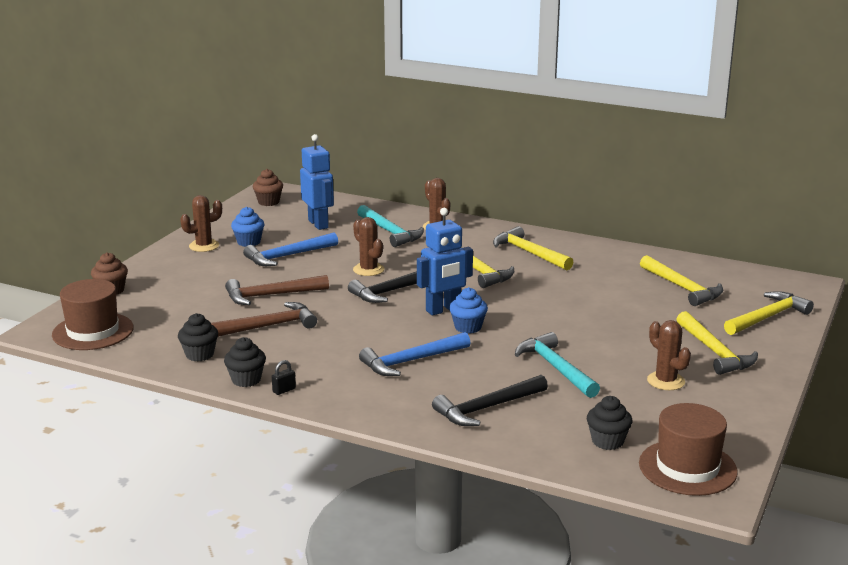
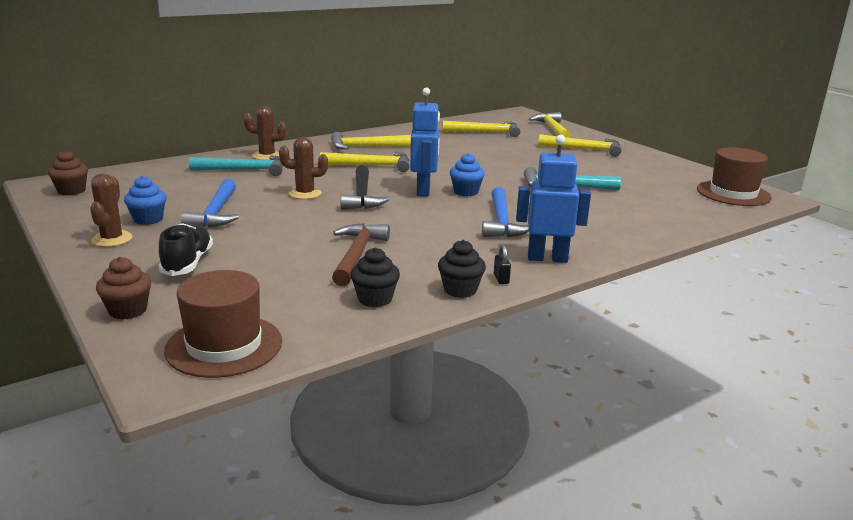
camera: 60 degrees left, 0 degrees up
brown hammer [225,275,329,305] -> none
blue robot [300,134,334,230] -> blue robot moved to [516,135,591,263]
black hammer [432,375,548,426] -> none
black cupcake [587,396,632,450] -> none
brown cactus [647,320,691,390] -> none
none -> black shoe [158,223,213,276]

